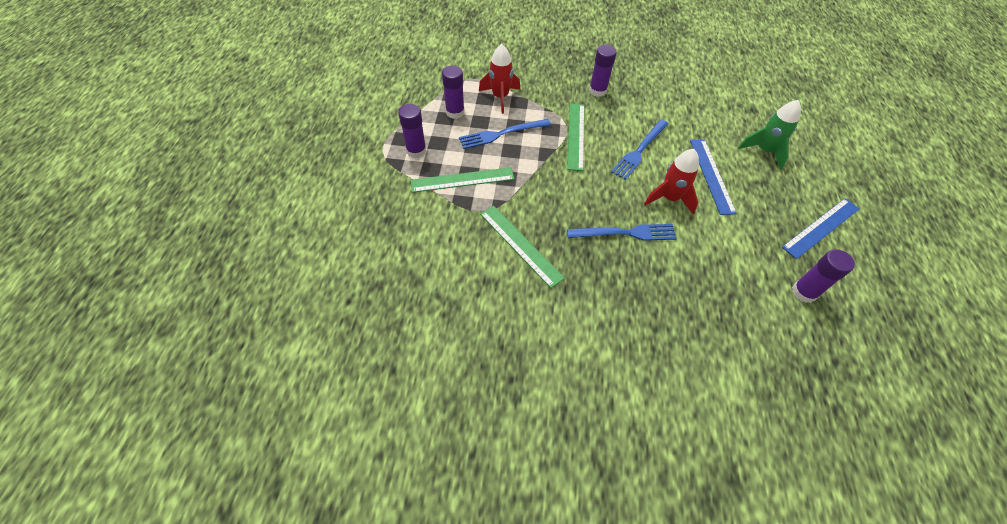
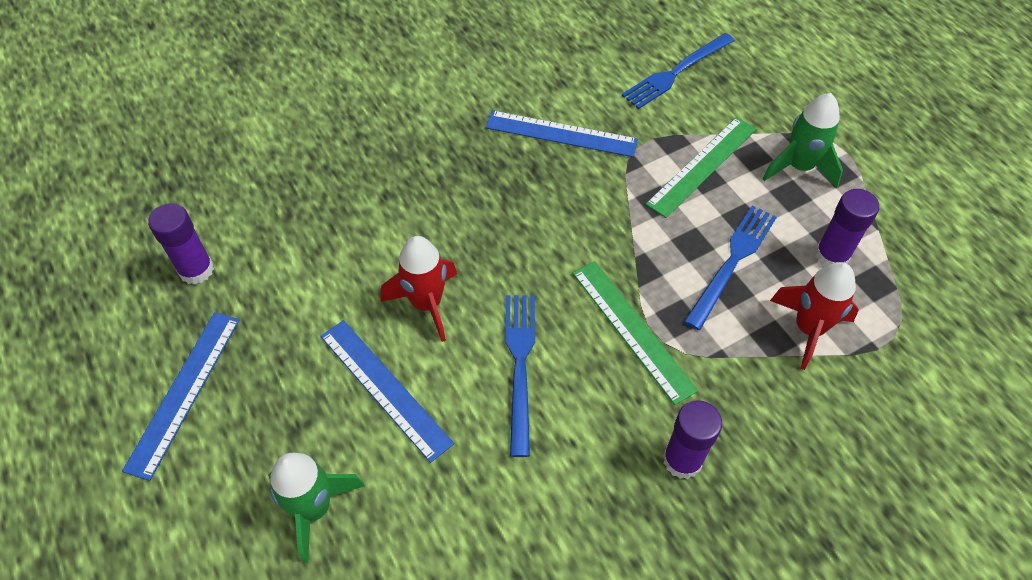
camera: 145 degrees right, 0 degrees up
purple glue stick [398,104,427,158] -> green rocket [762,93,843,188]
green ruler [480,206,565,288] -> blue ruler [486,110,638,157]
blue fork [567,224,677,241] -> blue fork moved to [622,33,735,109]

